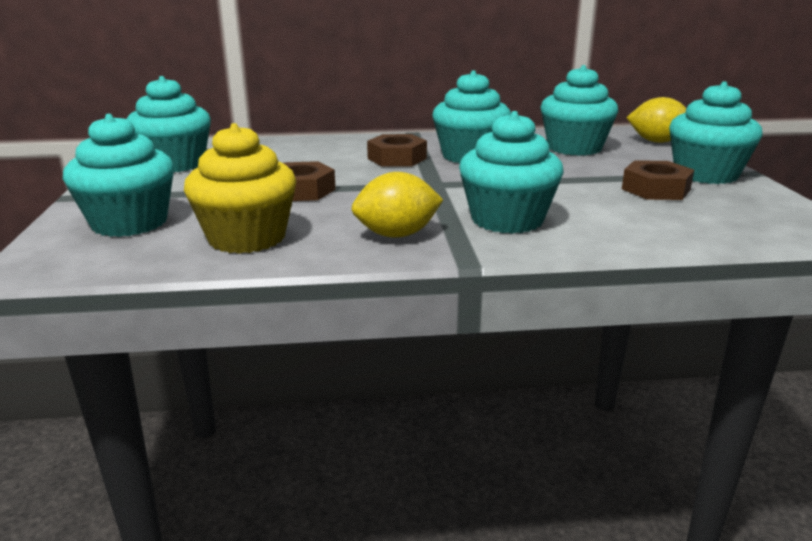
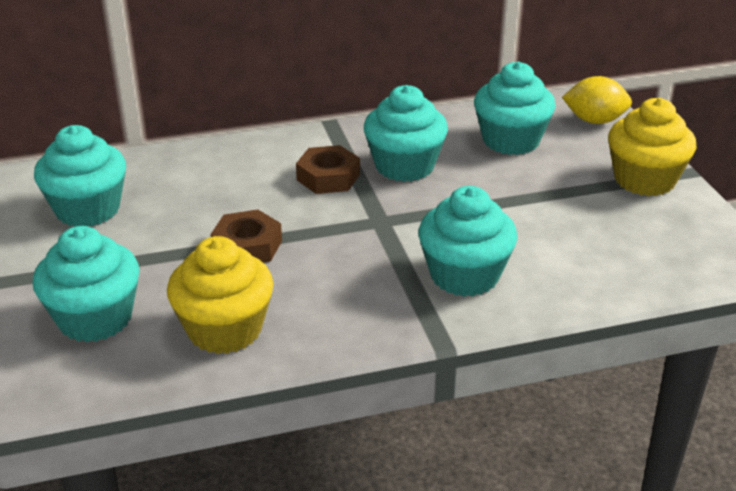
camera: 10 degrees left, 10 degrees up
yellow lemon [351,172,443,238] -> none
brown nut [622,160,694,200] -> none
turquoise cupcake [669,82,763,184] -> yellow cupcake [608,98,696,196]

